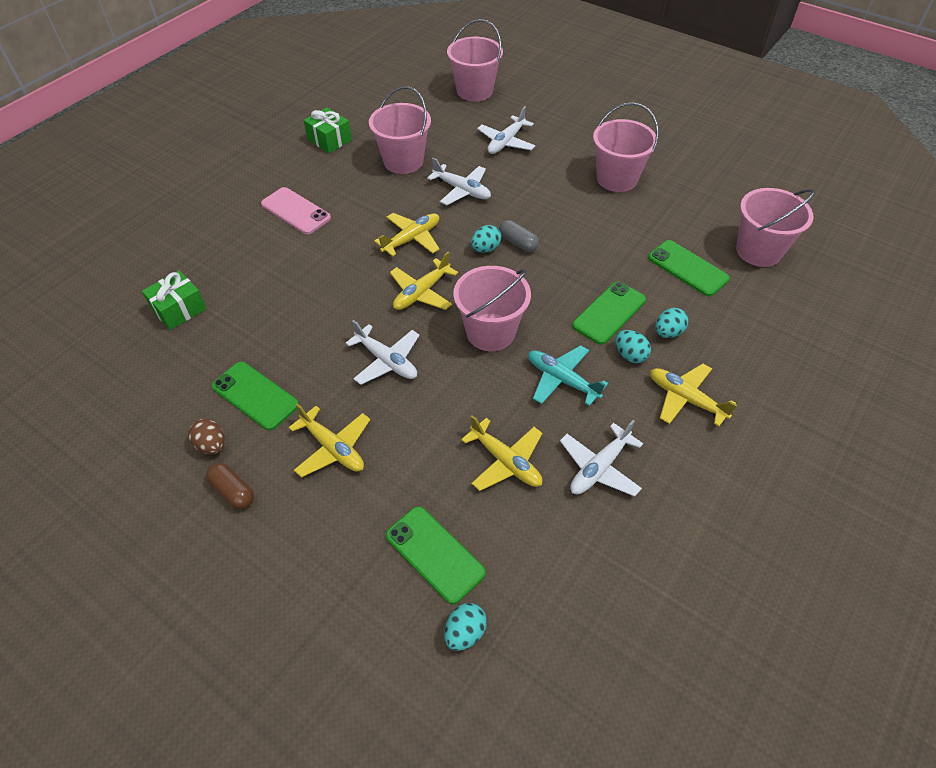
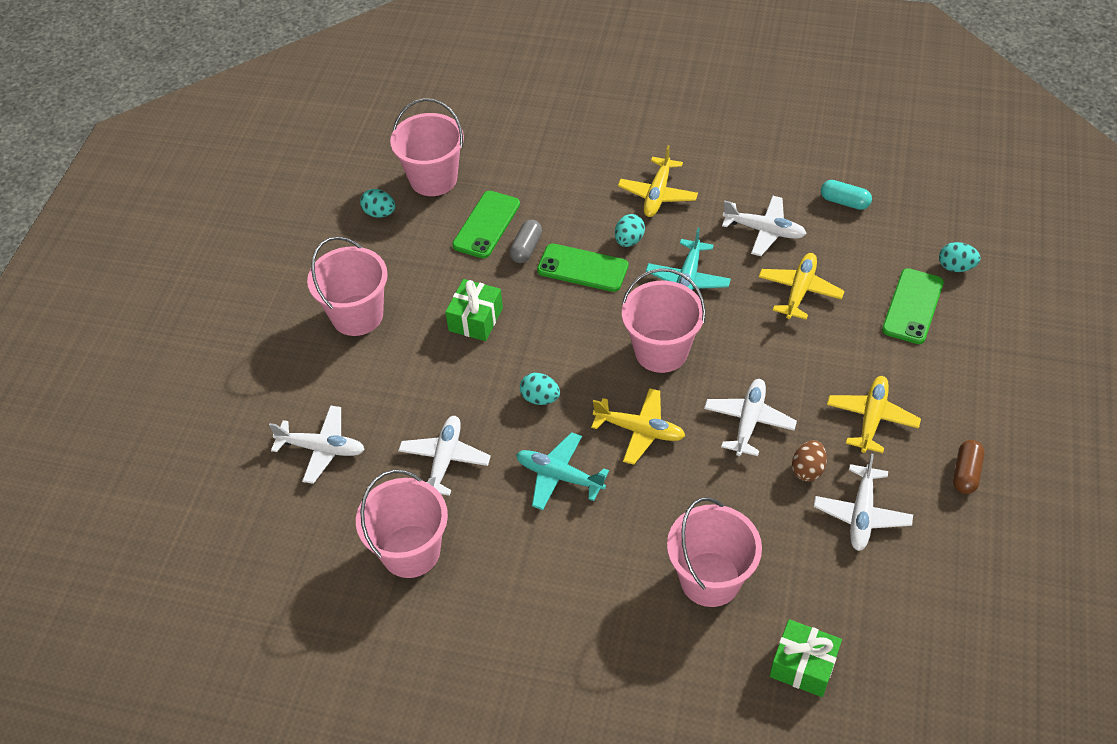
camera: 110 degrees left, 0 degrees up
brown egg [188,419,225,454] -> brown egg moved to [792,440,827,482]
green phone [212,362,299,431] -> white plane [814,454,913,551]
pink phone [261,187,331,235] -> none
green gift [304,107,352,153] -> green gift moved to [445,279,503,341]
yellow plane [374,213,440,257] -> turquoise plane [516,432,609,510]
pink bucket [447,19,503,102] -> pink bucket moved to [667,497,762,607]
grey capsule [499,220,539,252] -> grey capsule moved to [509,220,542,263]
turquoise egg [655,308,688,338] -> turquoise egg moved to [360,189,395,217]
none -> turquoise capsule [821,180,872,210]

